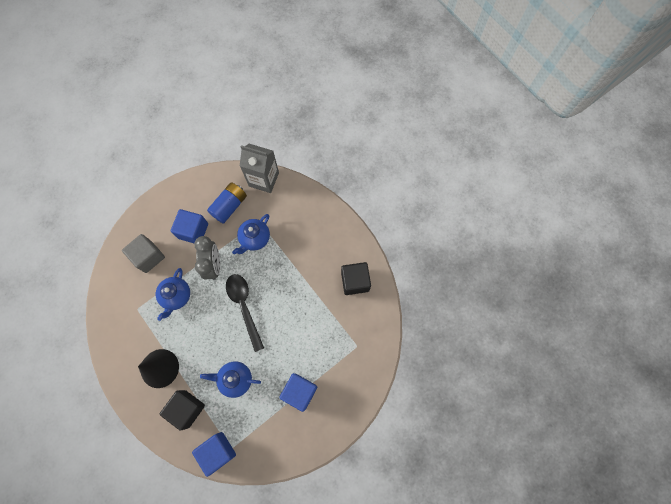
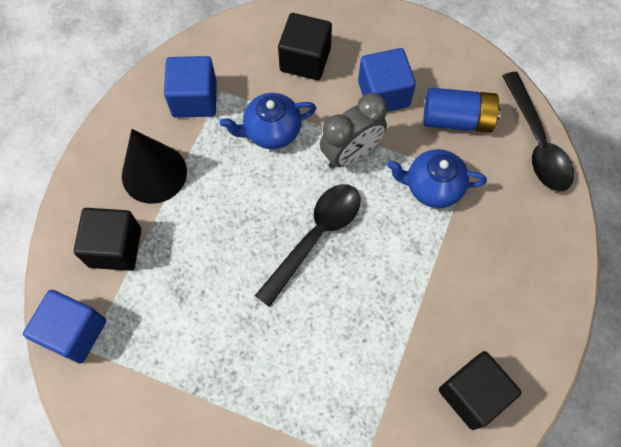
camera: 60 degrees right, 5 degrees down
grey cube [122,234,165,273] -> black cube [278,13,332,80]
blue teapot [200,361,261,398] -> none
grey carton [240,144,279,193] -> black spoon [502,72,574,191]
blue cube [279,373,317,412] -> blue cube moved to [164,56,217,118]

